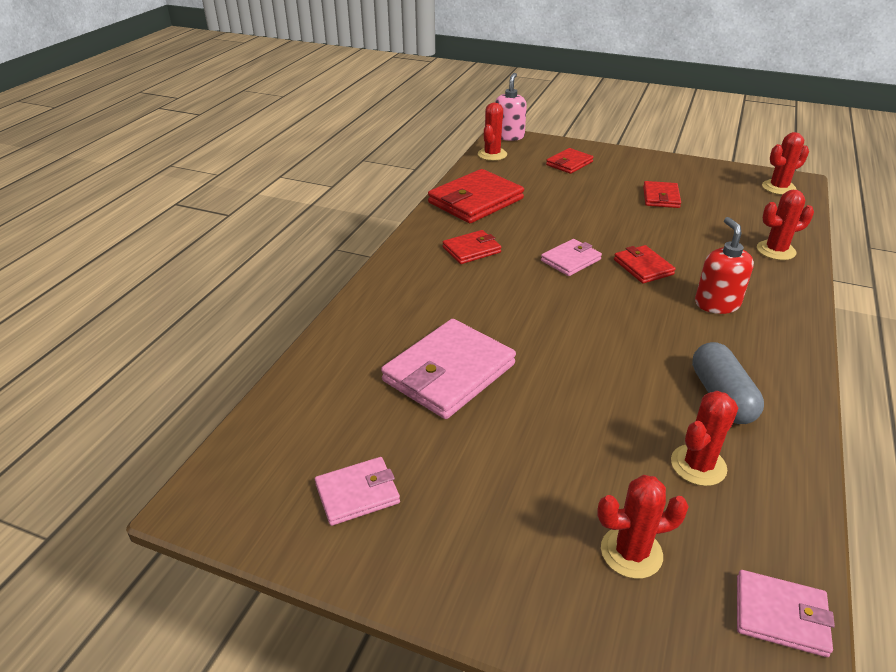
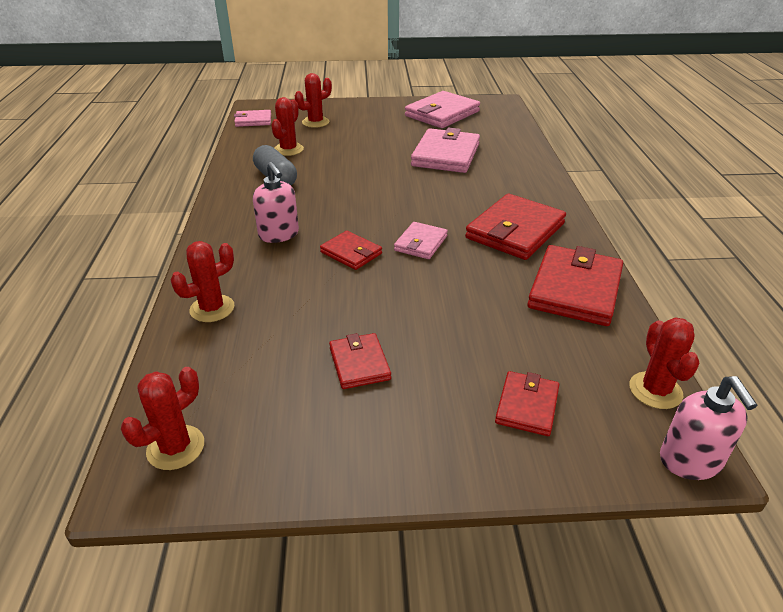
camera: 155 degrees right, 0 degrees up
pink wallet [315,457,400,526] -> pink wallet [405,91,480,128], size x1.82
red wallet [443,230,501,264] -> red wallet [465,194,566,260], size x1.82
red soap dispenser [695,217,754,314] -> pink soap dispenser [253,162,299,243]

